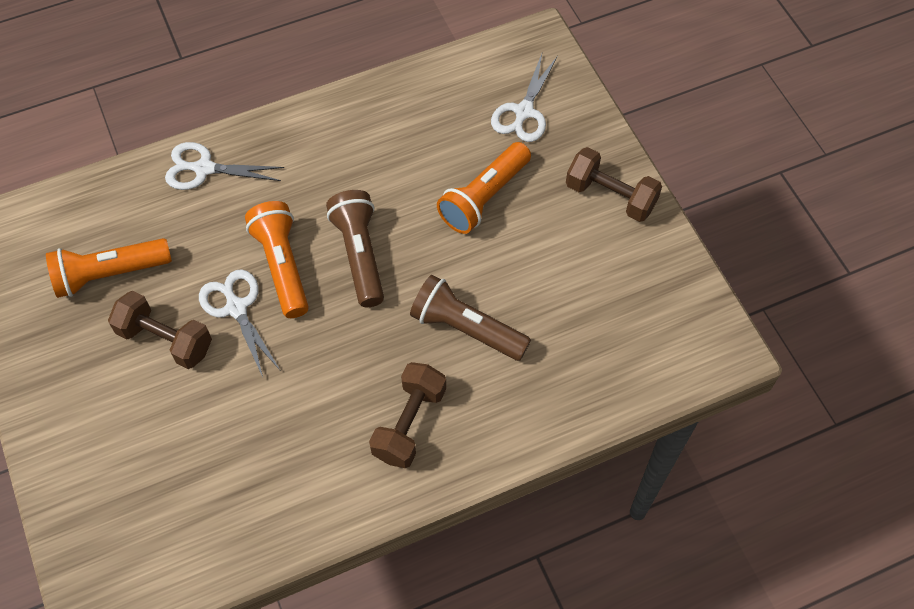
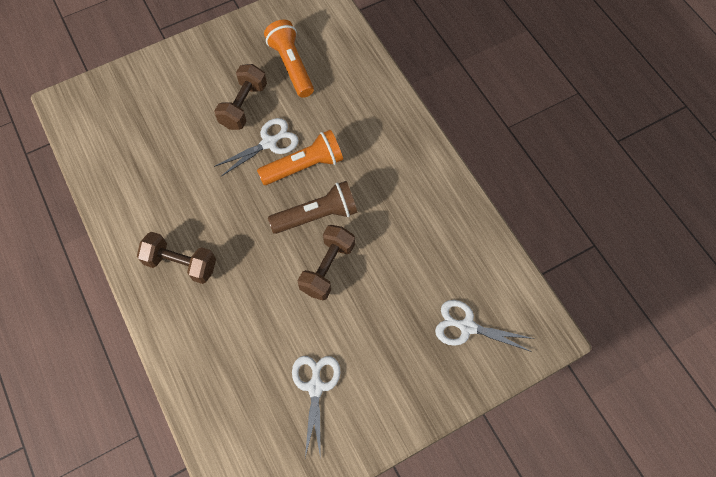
camera: 85 degrees right, 5 degrees up
white scissors [165,142,284,190] -> white scissors moved to [292,356,341,460]
brown flashlight [410,275,531,361] -> none
orange flashlight [437,142,531,234] -> none
brown dumbbell [566,147,662,222] -> brown dumbbell moved to [297,225,355,300]

